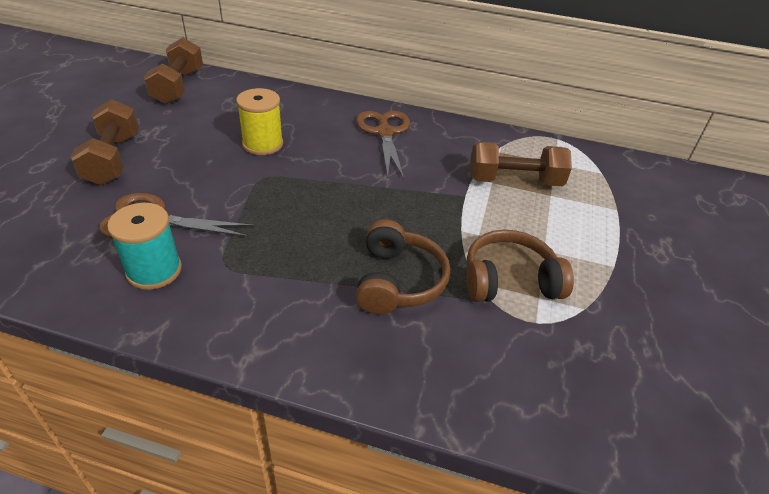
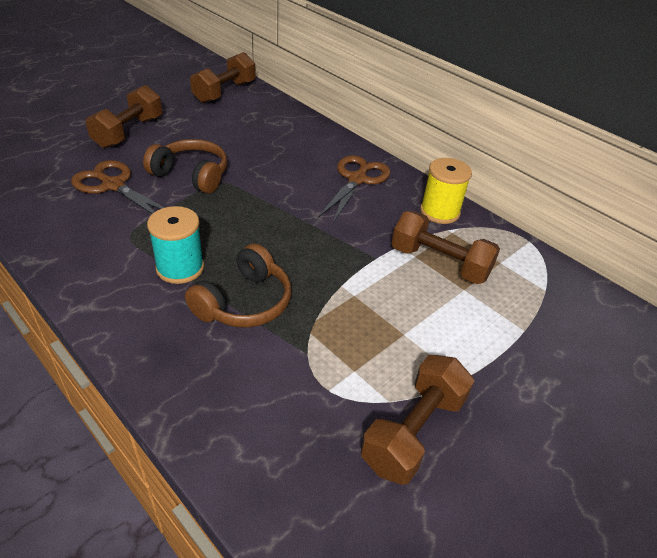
camera: 30 degrees right, 0 degrees up
turquoise spool [107,203,182,290] -> turquoise spool moved to [147,206,204,284]
yellow spool [236,88,283,155] -> yellow spool moved to [420,158,472,224]
brown headphones [466,230,574,302] -> brown headphones moved to [143,139,227,194]
none -> brown dumbbell [361,355,474,485]

